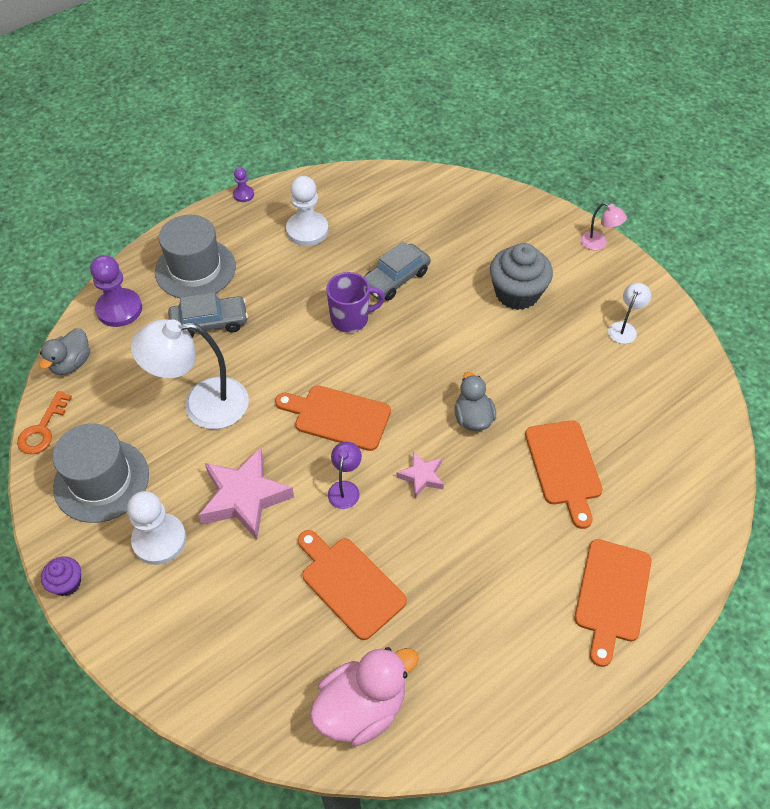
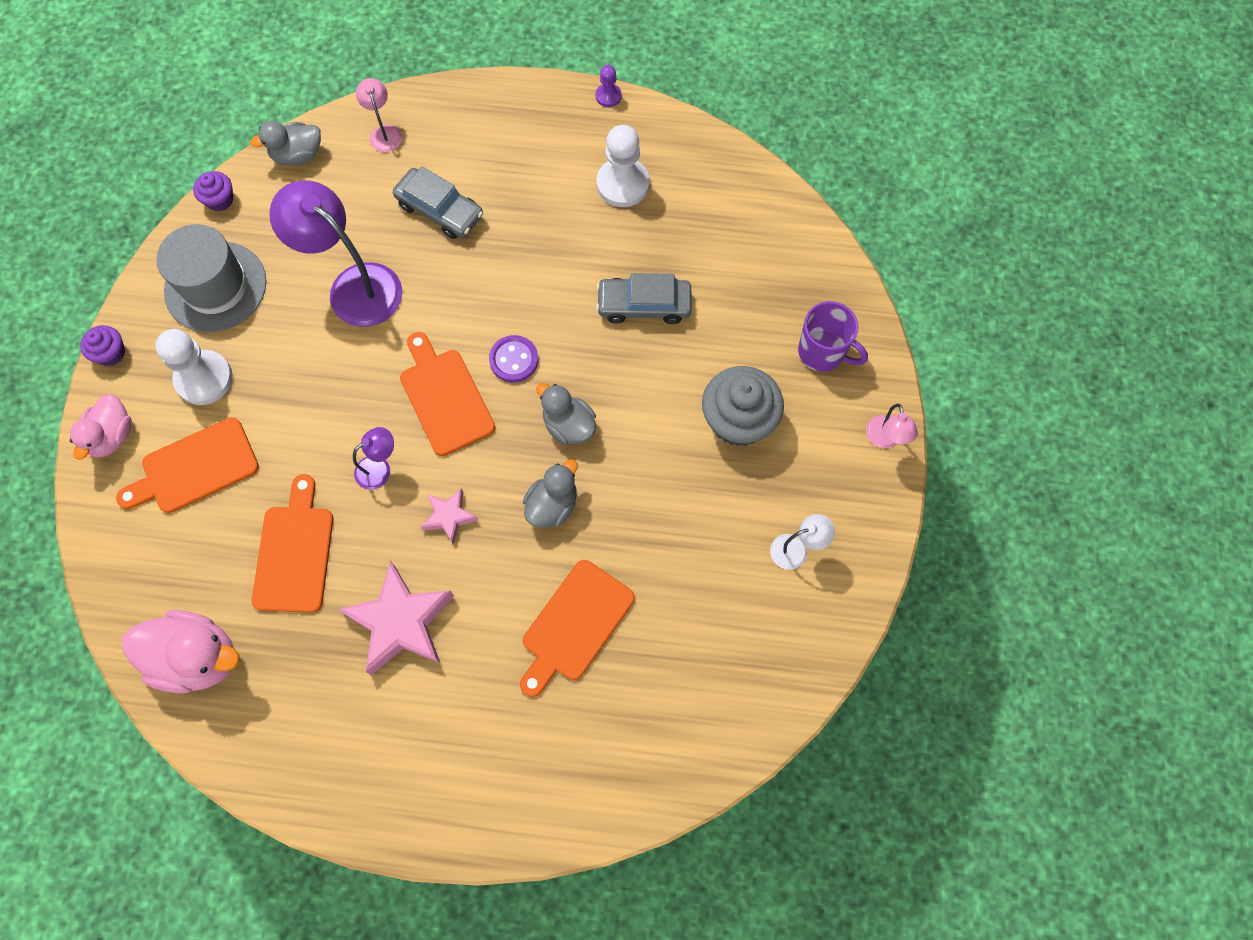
camera: 45 degrees right, 15 degrees up
orange key [17,391,72,454] -> purple cupcake [193,171,233,212]
purple pawn [90,255,142,327] -> pink lamp [356,78,402,152]
white lamp [131,319,249,429] -> purple lamp [269,180,402,327]
grey hat [155,215,236,298] -> none
pink star [199,447,294,540] -> pink star moved to [338,561,454,675]
purple mug [326,272,385,333] -> purple mug moved to [798,301,868,372]
orange cutting board [575,539,652,667] -> orange cutting board moved to [116,417,259,513]
none -> pink duck [70,394,132,460]
none -> purple button [489,335,538,382]
none -> grey duck [536,383,596,445]

